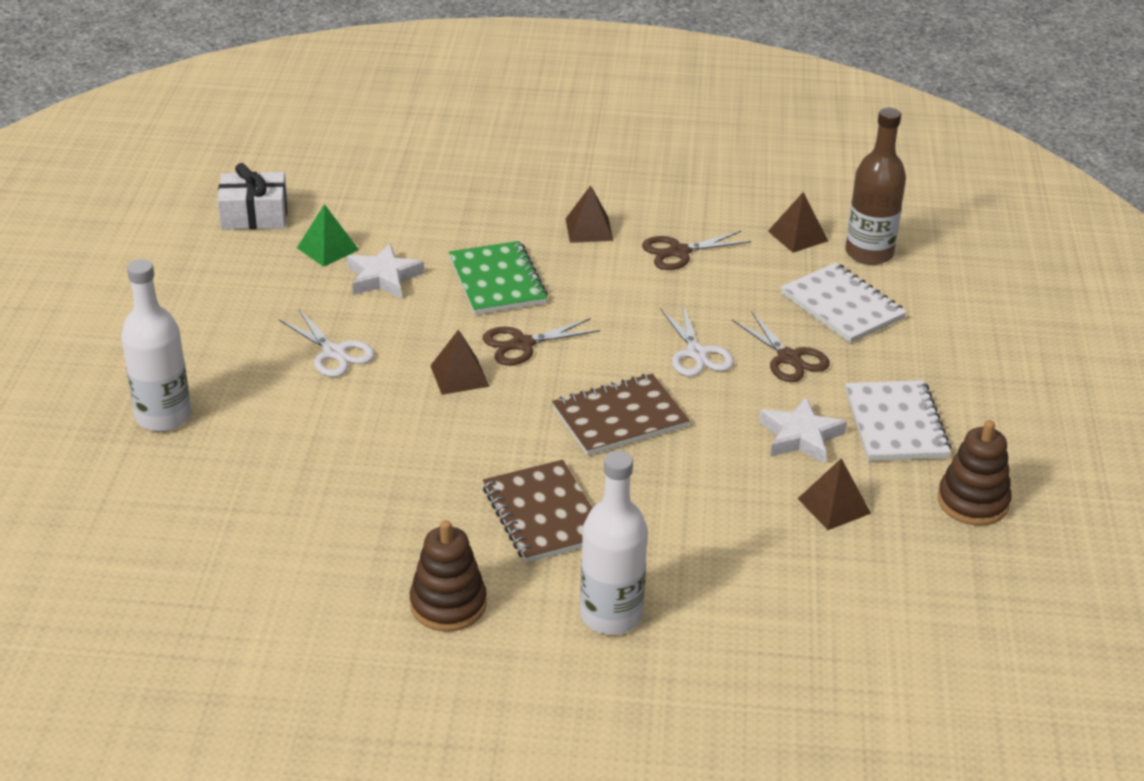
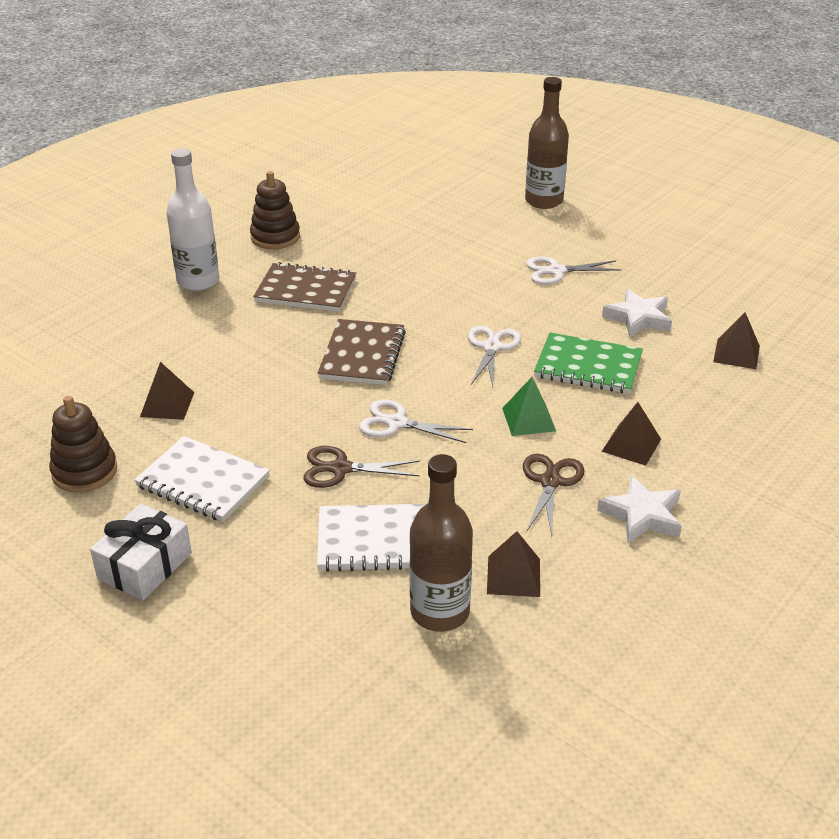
camera: 125 degrees right, 0 degrees up
white bottle [121,259,191,432] -> brown bottle [525,77,569,209]
white gift [217,163,288,230] -> white gift moved to [90,504,192,600]
green pyramid [297,204,359,267] -> green pyramid moved to [502,377,556,436]
brown pyramid [430,329,489,395] -> brown pyramid moved to [713,312,760,369]
brown scissors [483,318,600,365] -> white scissors [468,326,521,387]
white star [759,397,847,464] -> white star moved to [597,475,682,543]

